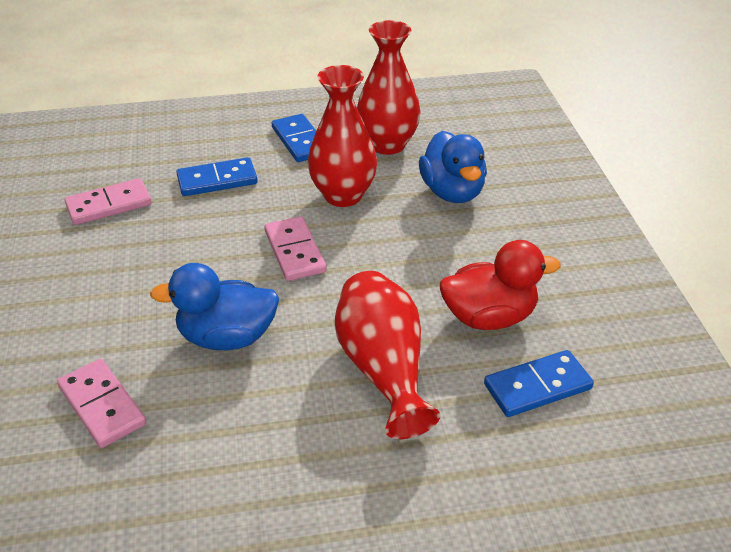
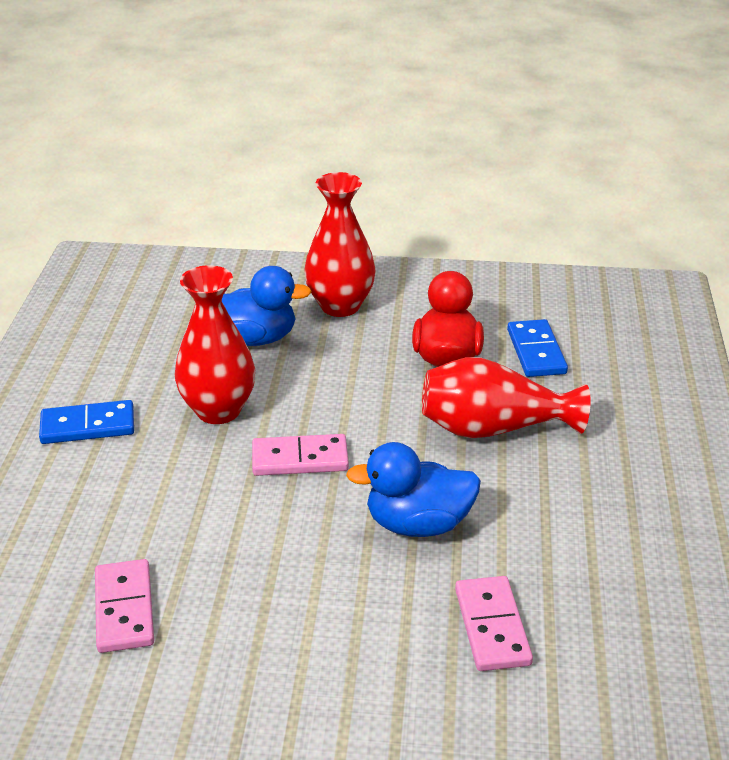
camera: 75 degrees left, 5 degrees down
pink domino [57,359,146,448] -> pink domino turned 75 degrees counterclockwise [455,576,533,671]
blue duck [150,263,279,350] -> blue duck turned 75 degrees clockwise [346,442,481,537]
blue domino [176,157,258,196] -> none
red vase [357,20,421,155] -> red vase moved to [304,172,376,317]

